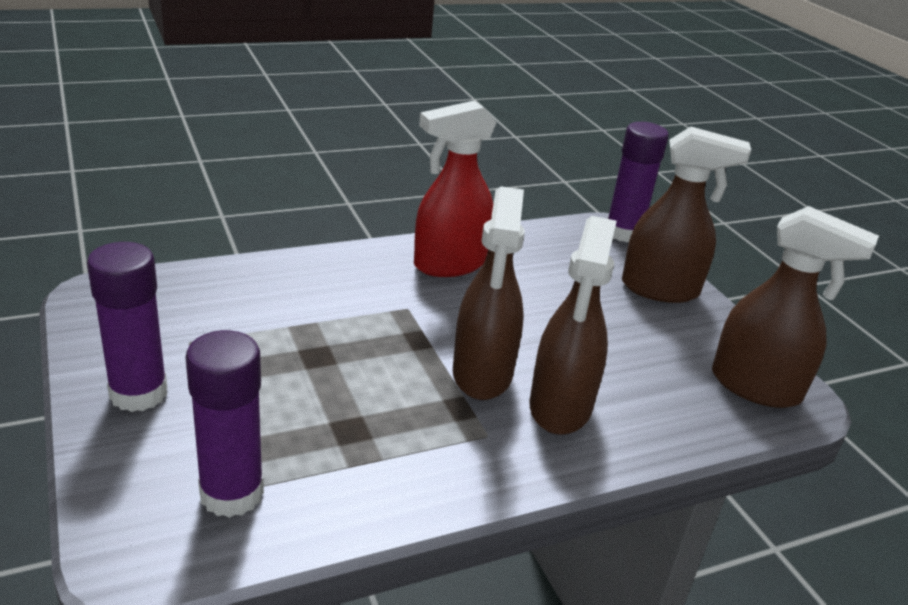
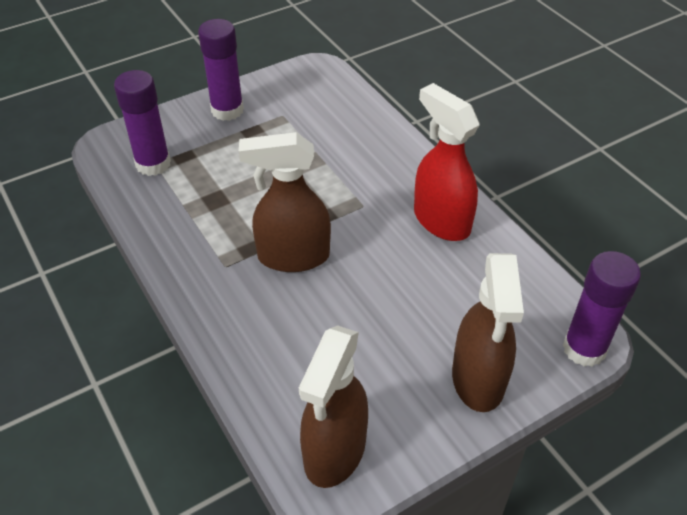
camera: 85 degrees right, 15 degrees up
brown spray bottle [529,216,617,435] -> none

